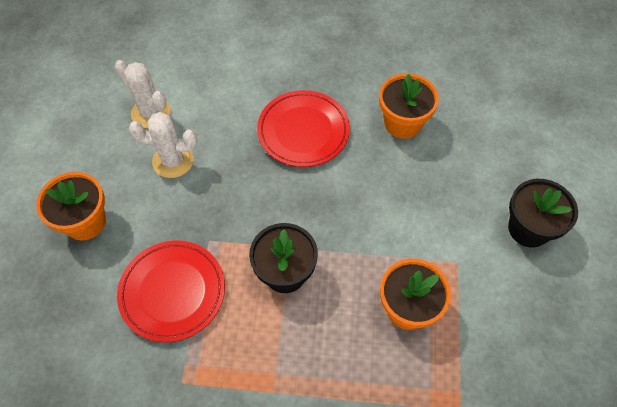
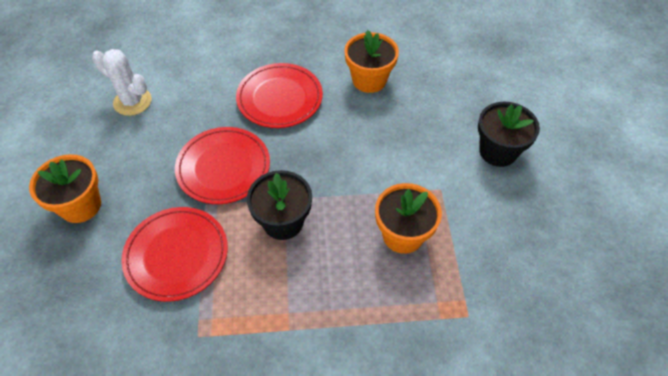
camera: 10 degrees left, 5 degrees down
white cactus [129,112,197,178] -> none
none -> red plate [175,127,270,204]

